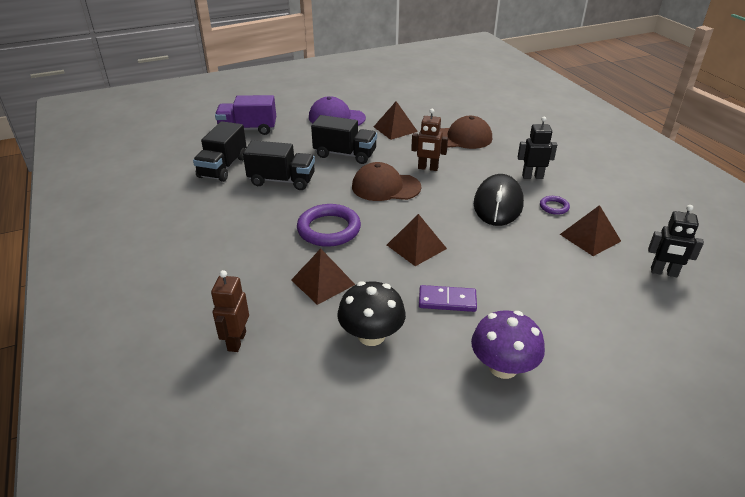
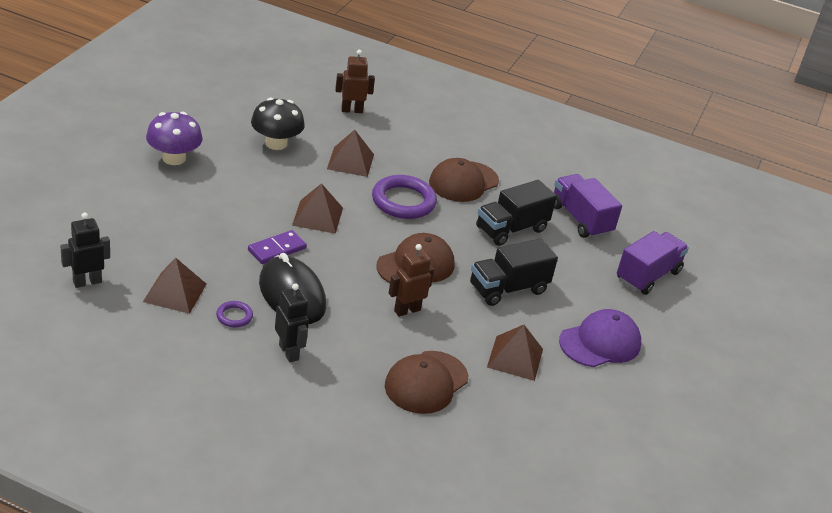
camera: 130 degrees right, 0 degrees up
black truck [193,121,247,182] -> purple truck [554,174,622,238]
brown robot [211,270,249,352] -> brown robot turned 60 degrees counterclockwise [335,50,375,113]
purple domino [419,285,477,312] -> purple domino moved to [248,230,307,264]
black robot [518,117,557,179] -> black robot turned 75 degrees counterclockwise [275,283,309,362]
none -> brown cap [429,158,499,202]

